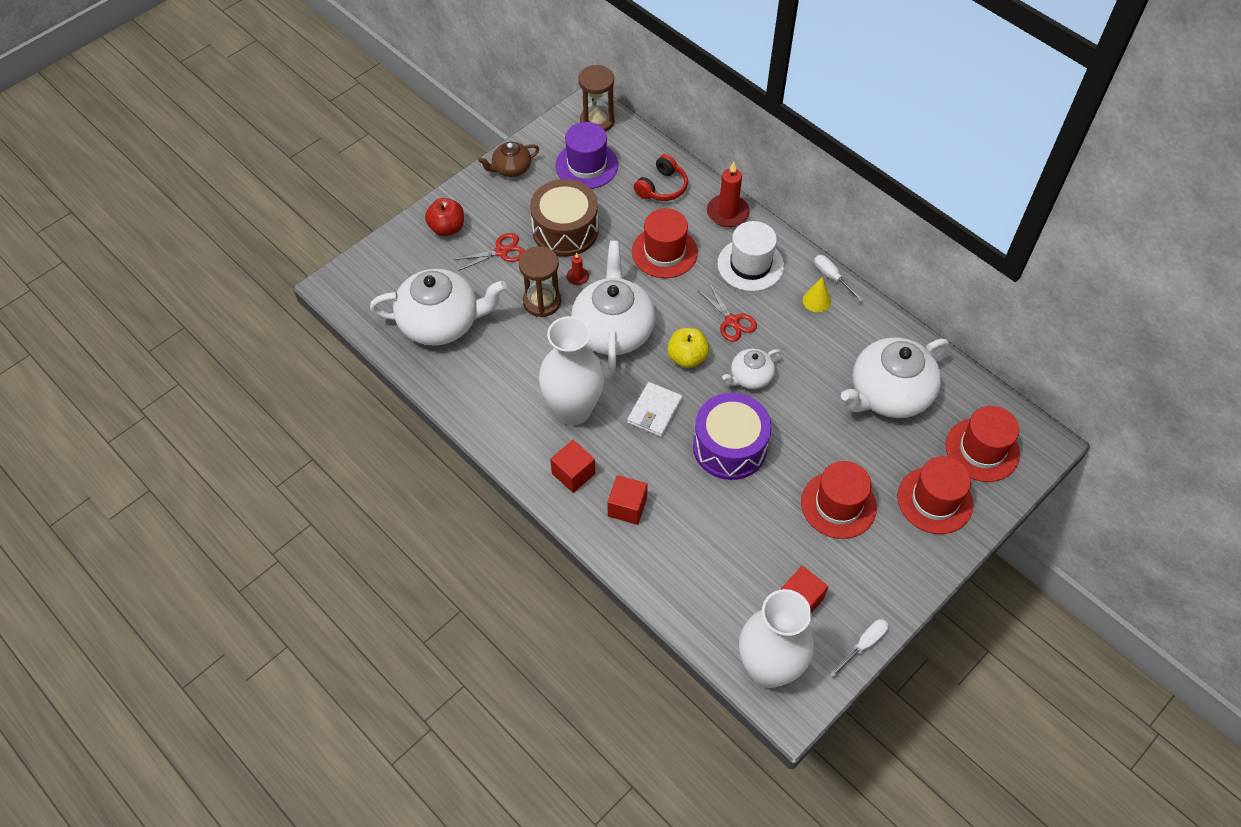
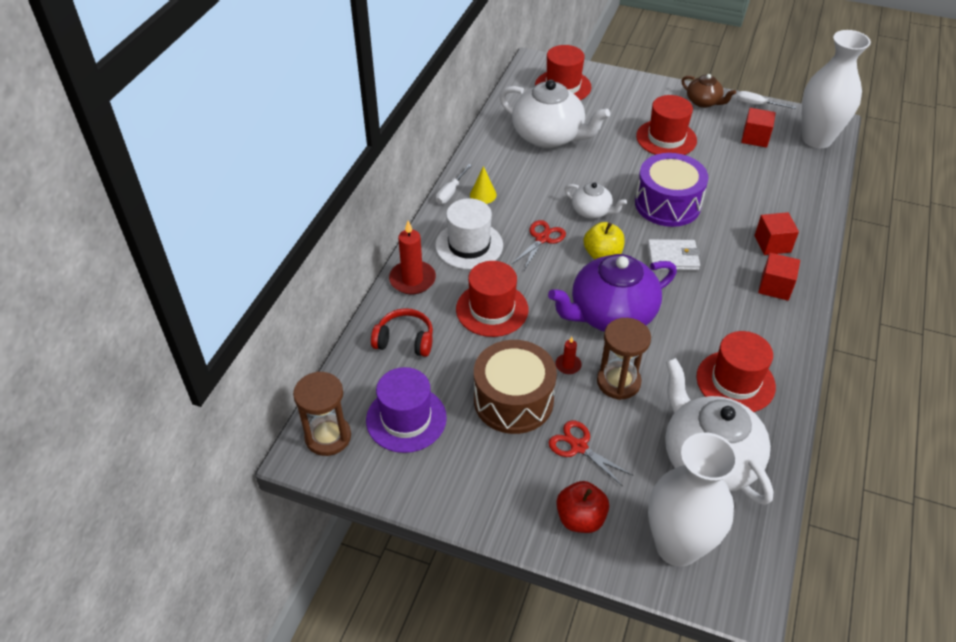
camera: 115 degrees left, 10 degrees down
brown teapot [478,142,539,177] -> brown teapot moved to [682,74,736,108]
white vase [539,316,604,425] -> white vase moved to [648,432,738,567]
white teapot [571,241,655,371] -> purple teapot [548,254,677,332]
red hat [897,456,973,534] -> red hat moved to [697,331,776,412]

